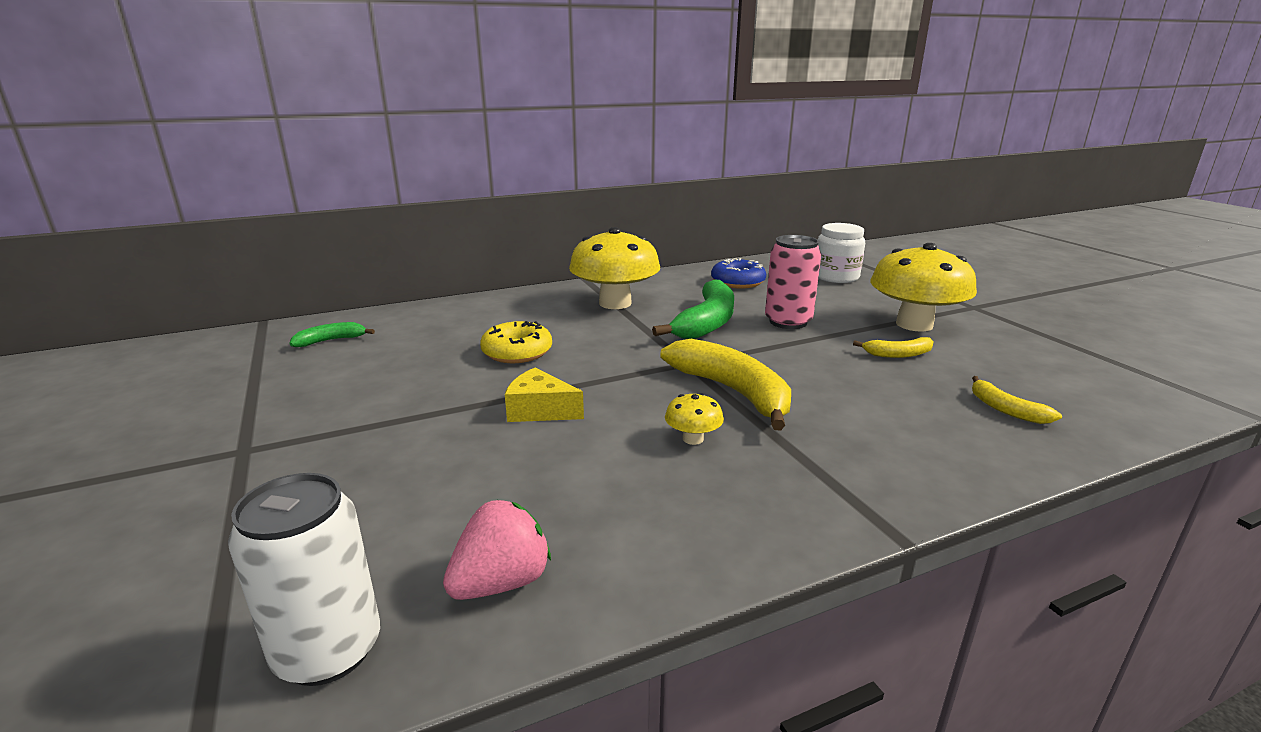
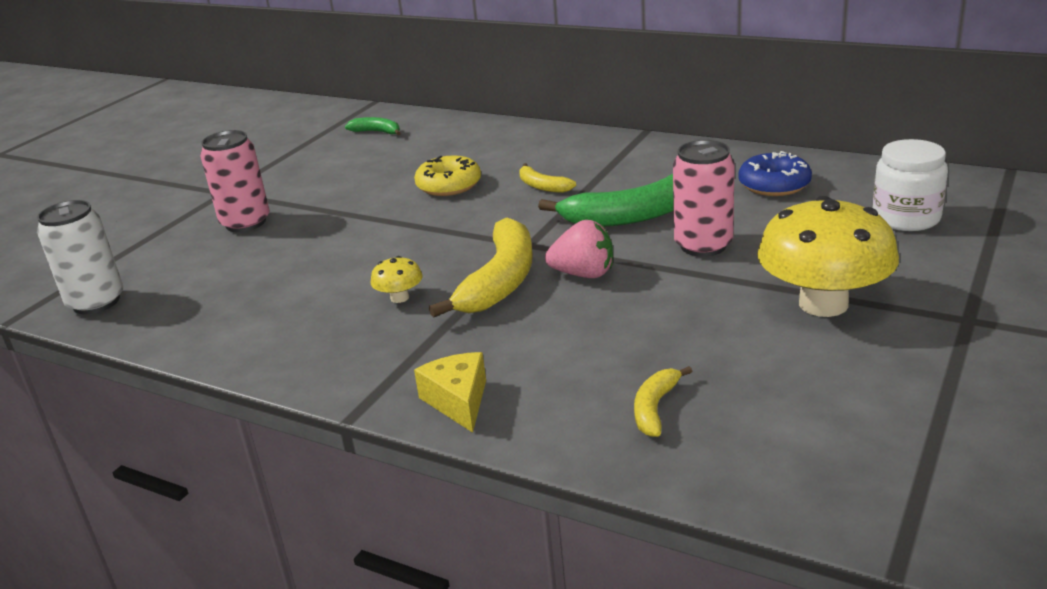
camera: 55 degrees right, 5 degrees up
pink strawberry [443,500,551,600] -> pink strawberry moved to [545,220,613,278]
yellow cheese [505,368,584,422] -> yellow cheese moved to [414,352,486,433]
yellow mushroom [569,227,660,309] -> none
yellow banana [853,337,933,358] -> yellow banana moved to [519,163,576,193]
none -> pink can [200,130,270,232]

